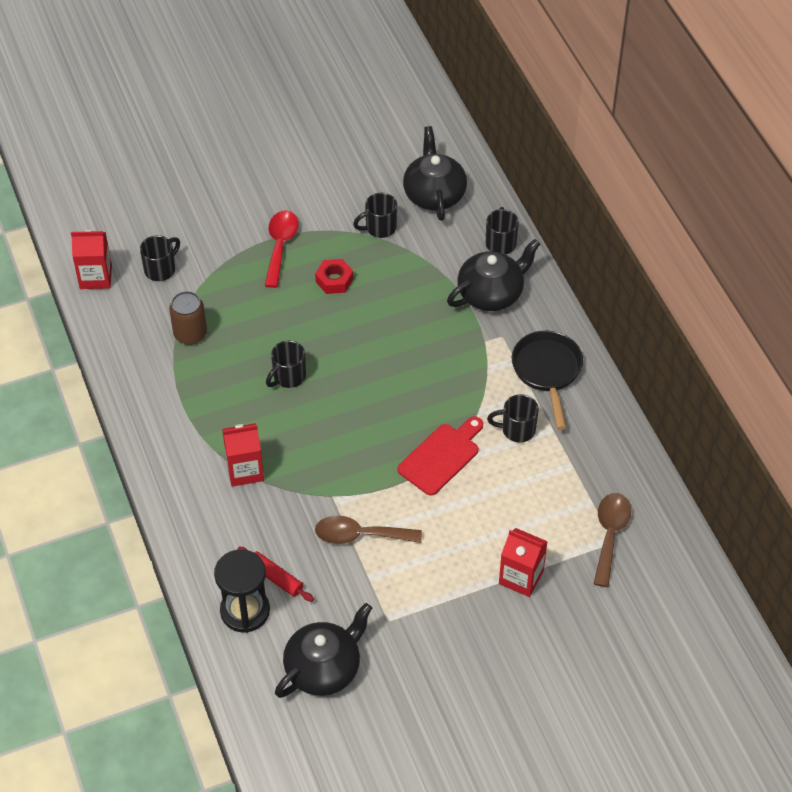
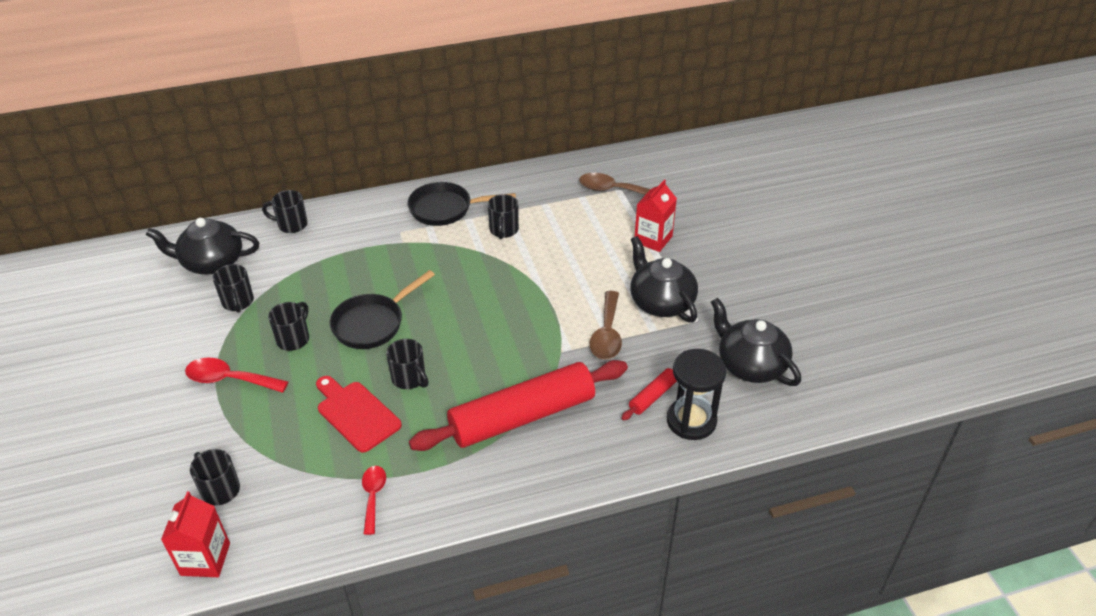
camera: 85 degrees left, 10 degrees down
brown can [169,291,207,345] -> none
red carton [222,423,264,487] -> red rolling pin [409,360,628,451]
red nut [315,259,353,294] -> black mug [268,302,309,351]
red cutting board [398,416,483,496] -> red cutting board moved to [316,376,402,453]
black teapot [447,239,540,311] -> black teapot moved to [630,236,698,323]
none -> black pan [330,270,435,349]
none -> red spoon [362,466,386,535]

